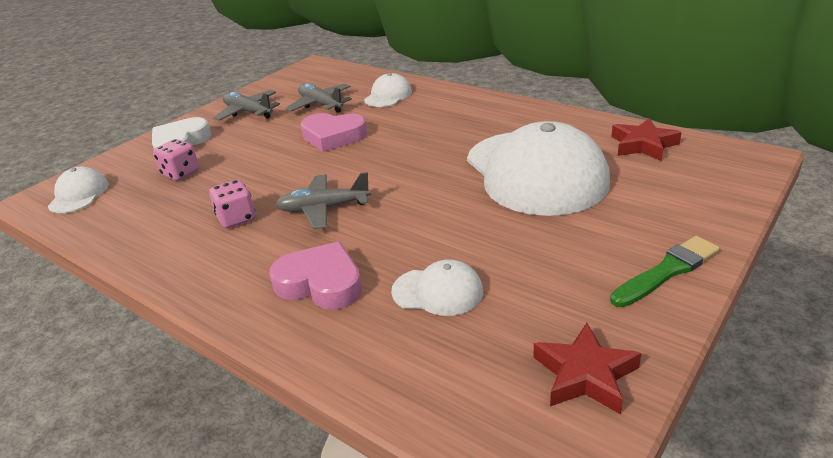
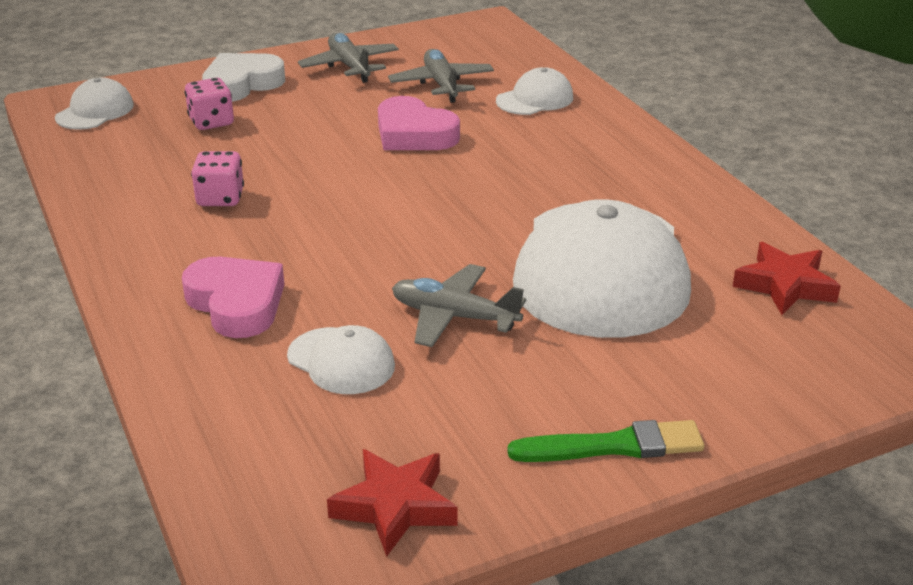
camera: 25 degrees right, 0 degrees up
grey plane [276,172,371,229] -> grey plane moved to [392,264,526,347]

